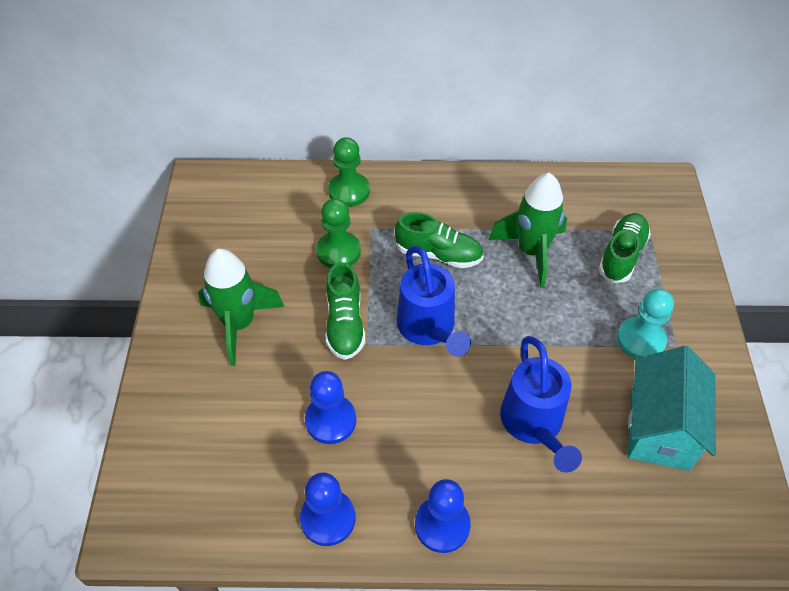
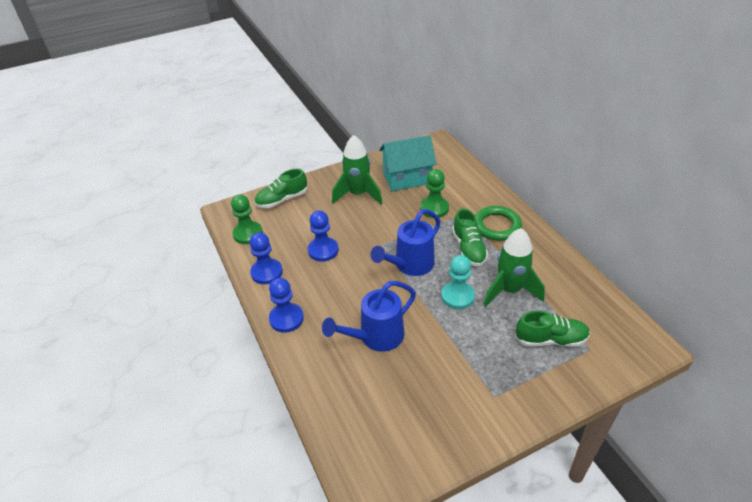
camera: 65 degrees right, 10 degrees down
green shoe [326,262,365,360] -> green shoe moved to [255,169,307,208]
green pawn [328,137,370,207] -> green pawn moved to [231,195,263,244]
turquoise pawn [617,289,674,359] -> turquoise pawn moved to [441,255,475,309]
turquoise house [628,346,716,471] -> turquoise house moved to [379,135,437,191]
none -> green ring [475,206,522,241]

